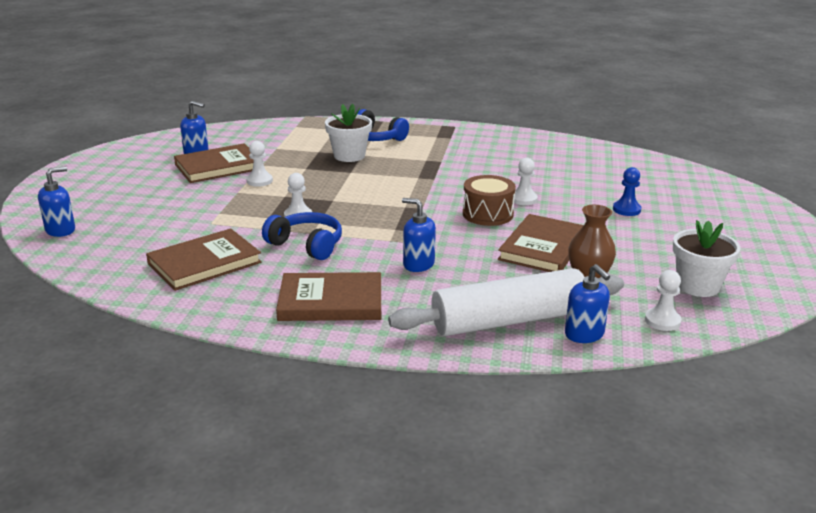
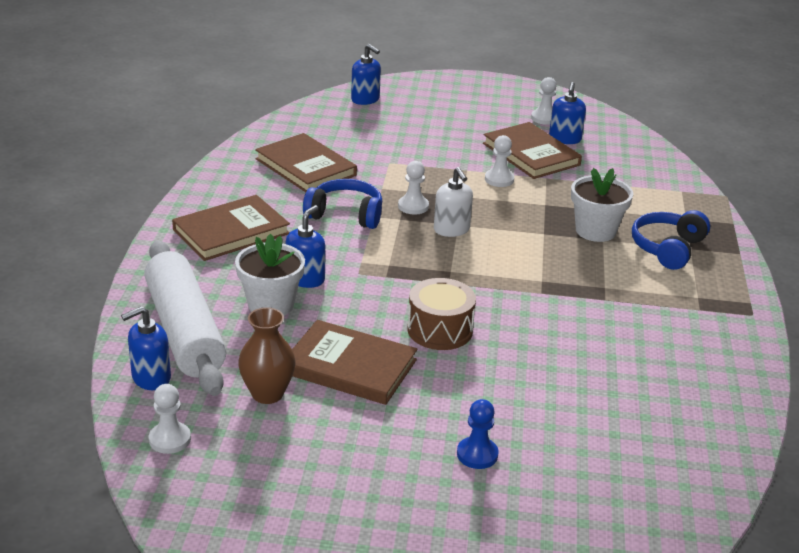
camera: 85 degrees right, 5 degrees up
blue headphones [262,212,342,260] -> blue headphones turned 105 degrees counterclockwise [303,179,382,229]
brown book [276,272,381,321] -> brown book turned 60 degrees clockwise [172,195,290,261]
white pawn [514,158,538,205] -> white pawn moved to [531,77,557,125]
white flower pot [673,220,741,297] -> white flower pot moved to [235,234,305,316]
none -> white soap dispenser [434,167,473,237]

